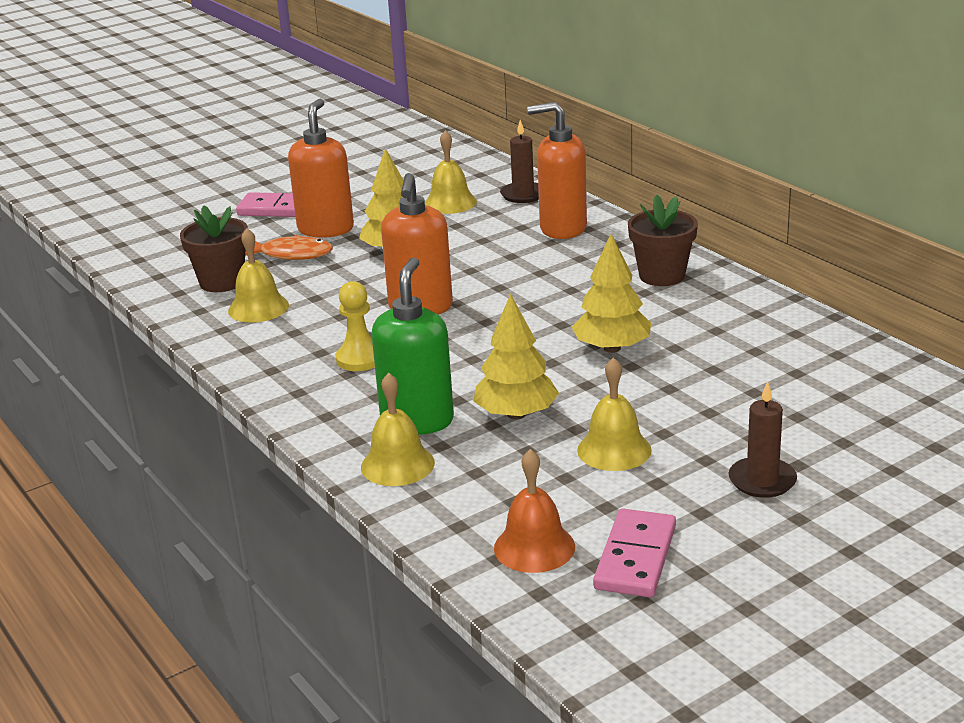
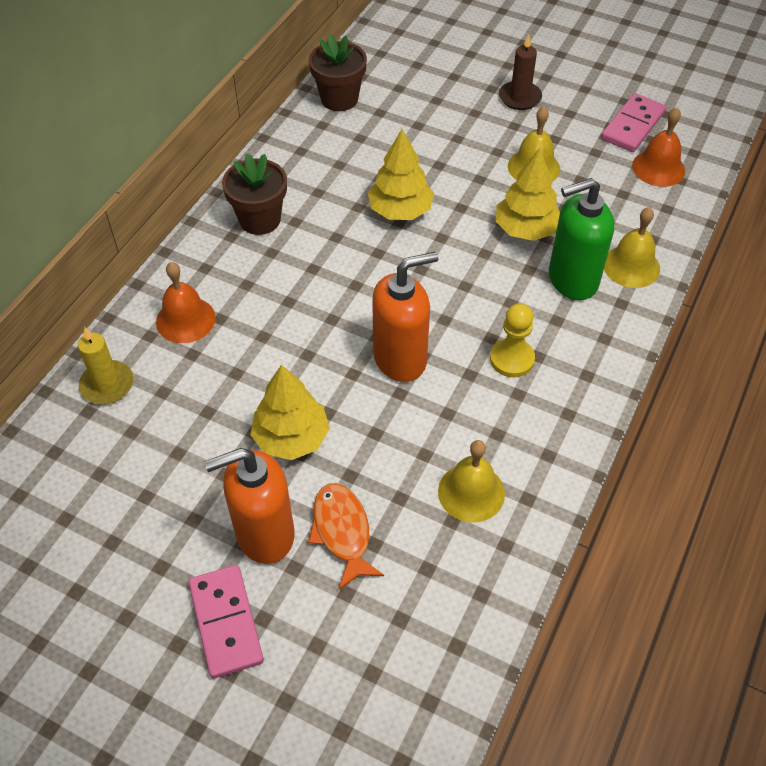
camera: 120 degrees left, 25 degrees up
brown flower pot [180,205,248,292] -> brown flower pot moved to [309,34,367,111]
yellow bell [425,130,477,214] -> none
brown candle [500,120,539,203] -> yellow candle [78,327,134,404]
orange soap dispenser [527,102,587,239] -> orange bell [156,262,216,343]
pink domino [593,508,676,597] -> pink domino turned 45 degrees counterclockwise [601,93,666,152]

